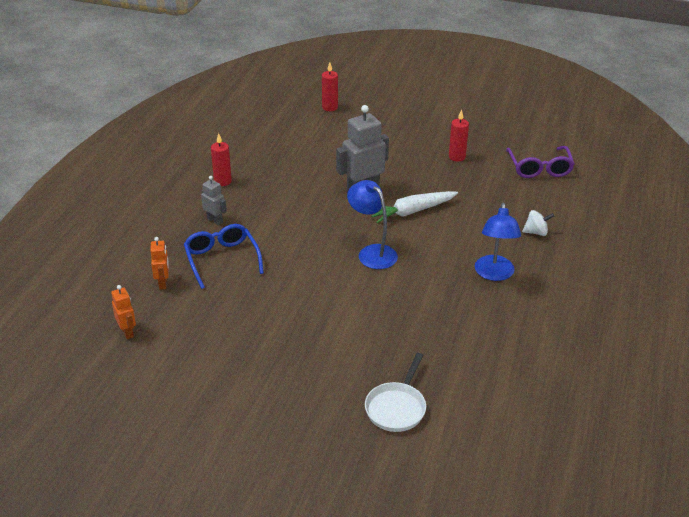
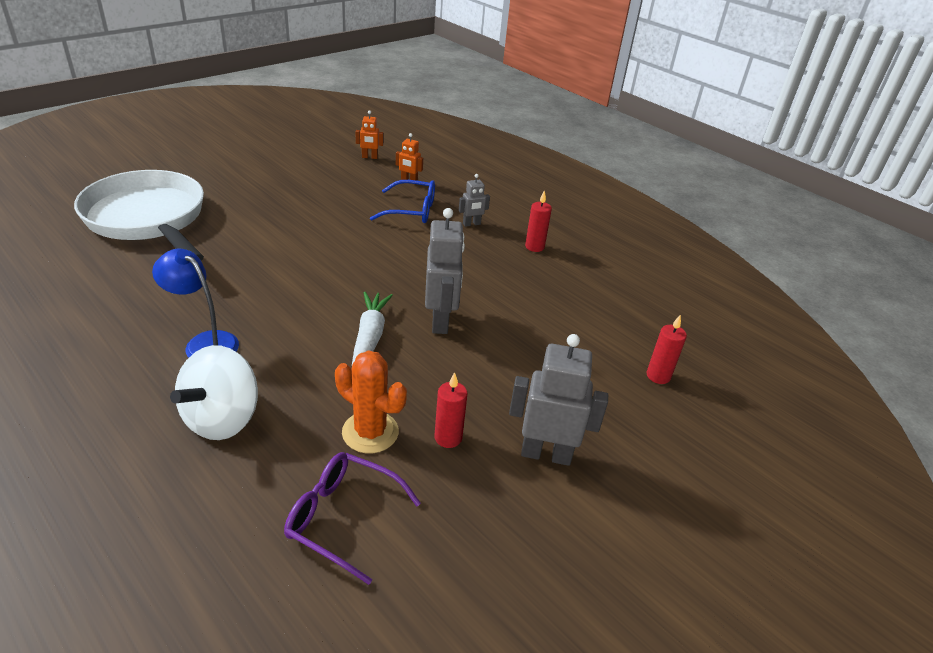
camera: 115 degrees right, 0 degrees up
blue lamp [347,180,398,269] -> none
white pan [365,353,426,432] -> white pan [74,170,204,260], size x2.23
white spinning top [522,210,554,236] -> white spinning top [170,345,258,440], size x2.13
none -> orange cactus [335,350,407,453]
none -> grey robot [509,334,608,466]

